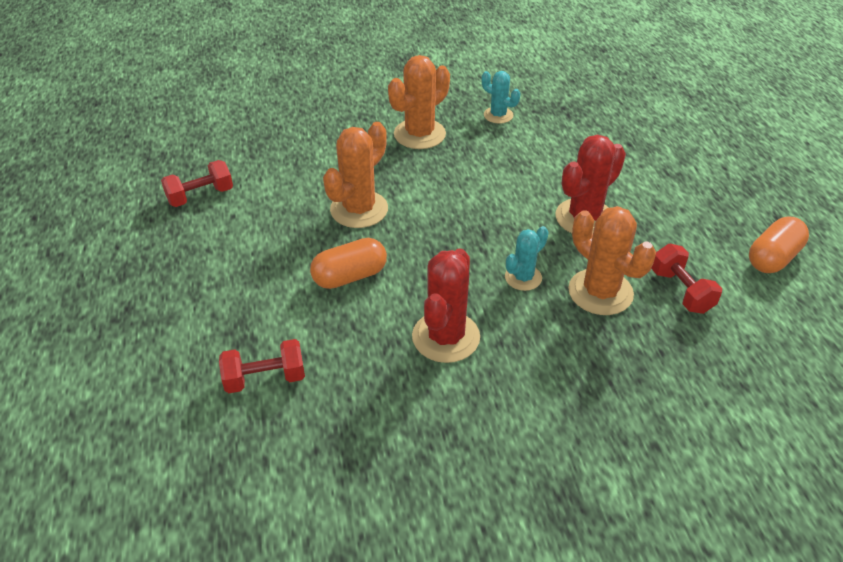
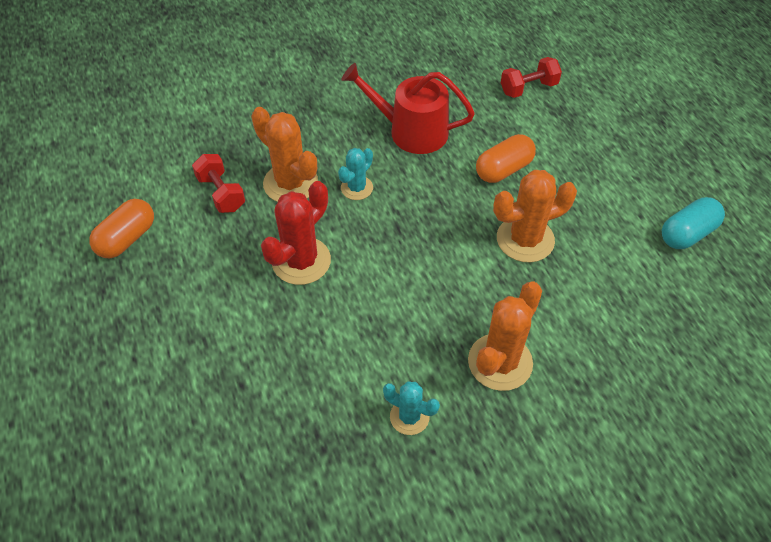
camera: 170 degrees right, 10 degrees up
red dumbbell [161,160,233,207] -> turquoise capsule [662,197,725,249]
orange cactus [323,122,388,228] -> orange cactus turned 45 degrees clockwise [493,170,577,262]
red cactus [412,248,480,363] -> red watering can [342,63,475,154]

